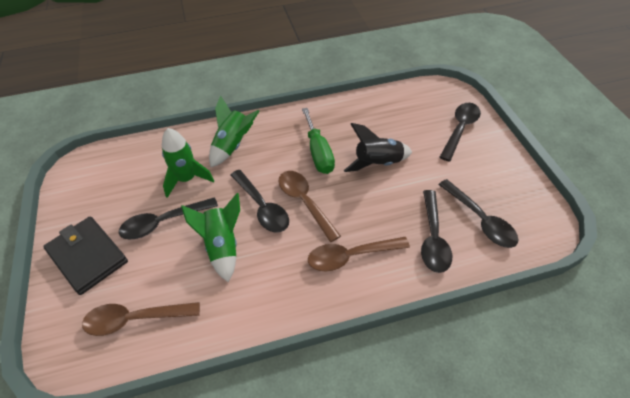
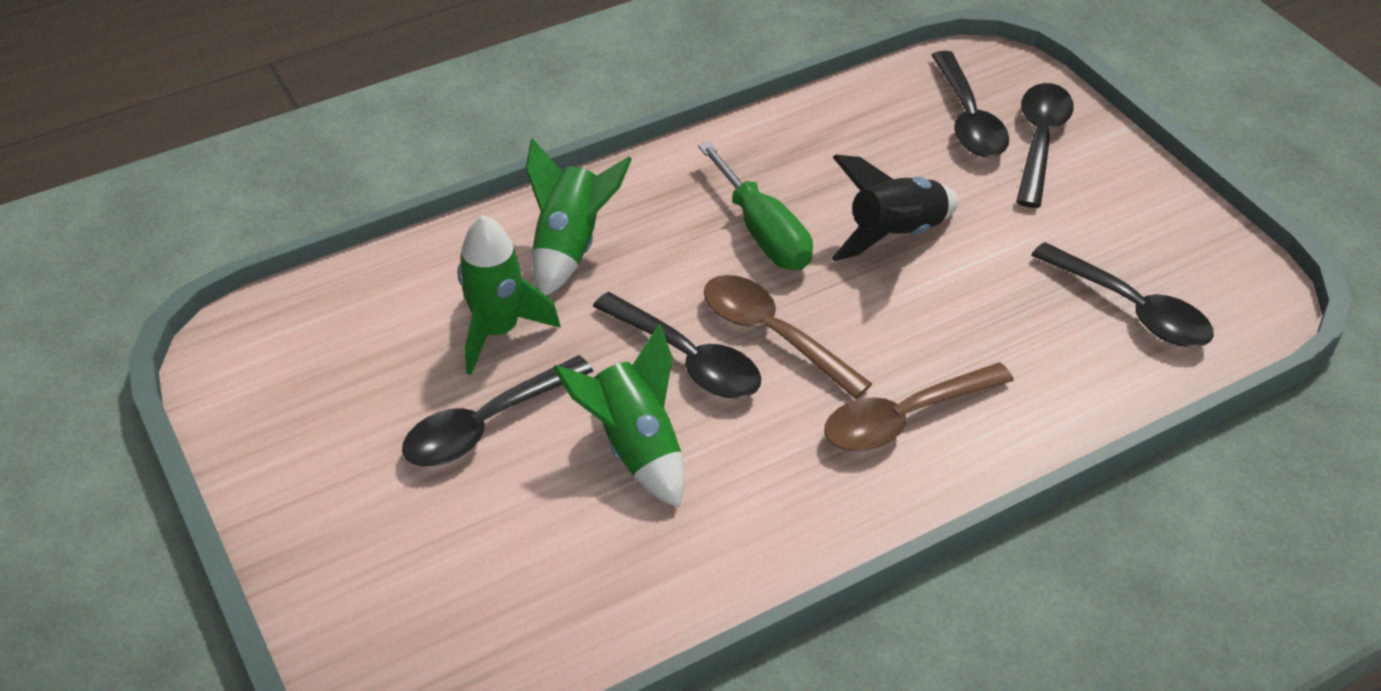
camera: 15 degrees left, 5 degrees down
black wallet [43,216,128,295] -> none
brown spoon [82,302,200,336] -> none
black spoon [421,190,452,273] -> black spoon moved to [931,51,1009,157]

